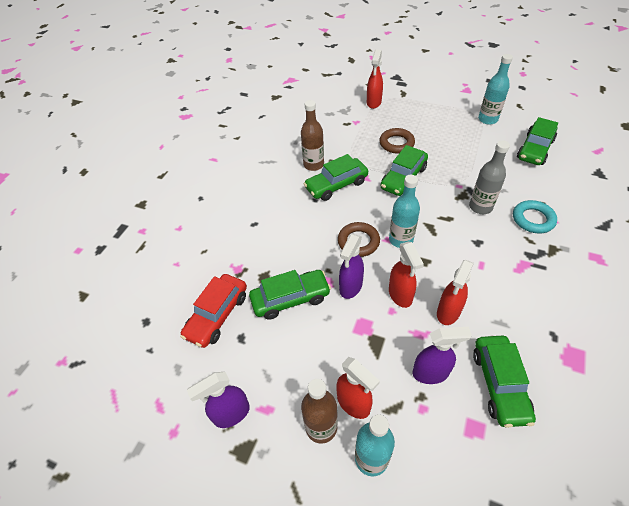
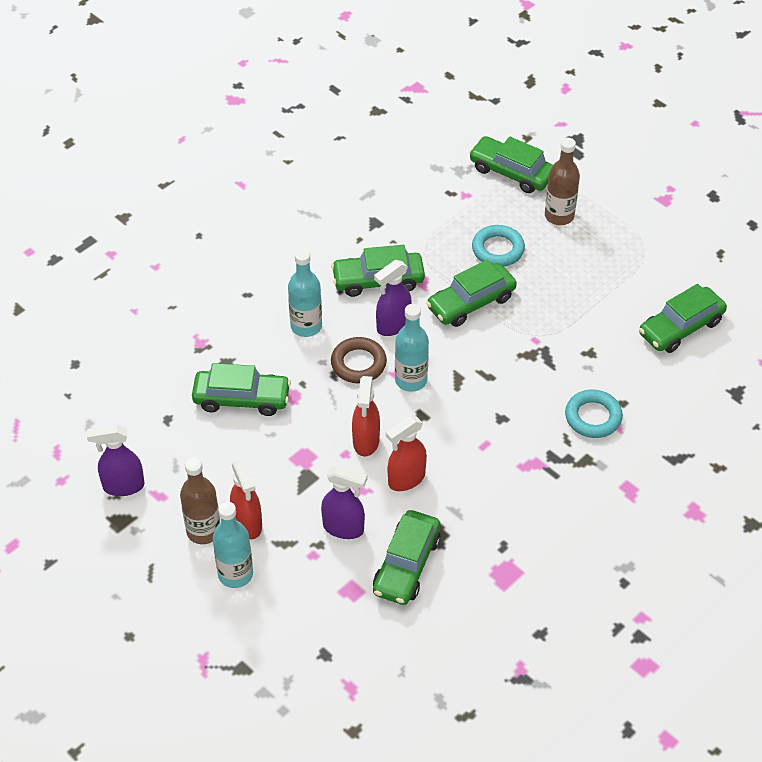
camera: 20 degrees right, 0 degrees up
red car [180,274,247,348] -> none
brown bottle [301,100,324,171] -> brown bottle moved to [545,138,580,225]
purple spray bottle [339,234,364,299] -> purple spray bottle moved to [374,260,412,336]
red spray bottle [367,50,383,109] -> green car [469,136,553,193]
brown ring [379,128,415,154] -> turquoise ring [472,225,525,267]
grey bottle [469,140,510,214] -> none
turquoise bottle [478,54,513,125] -> turquoise bottle moved to [288,249,322,337]

